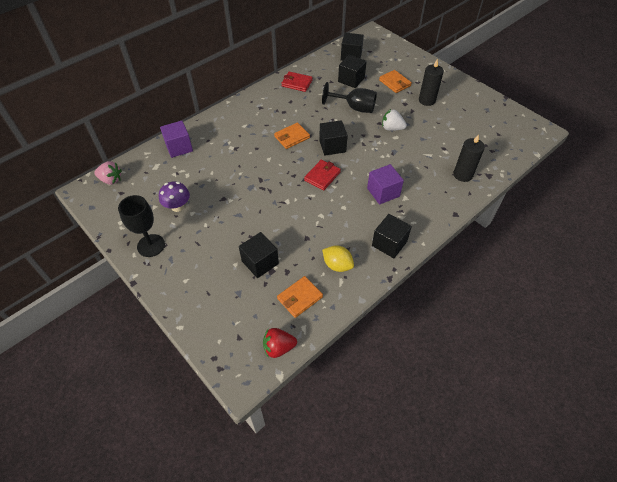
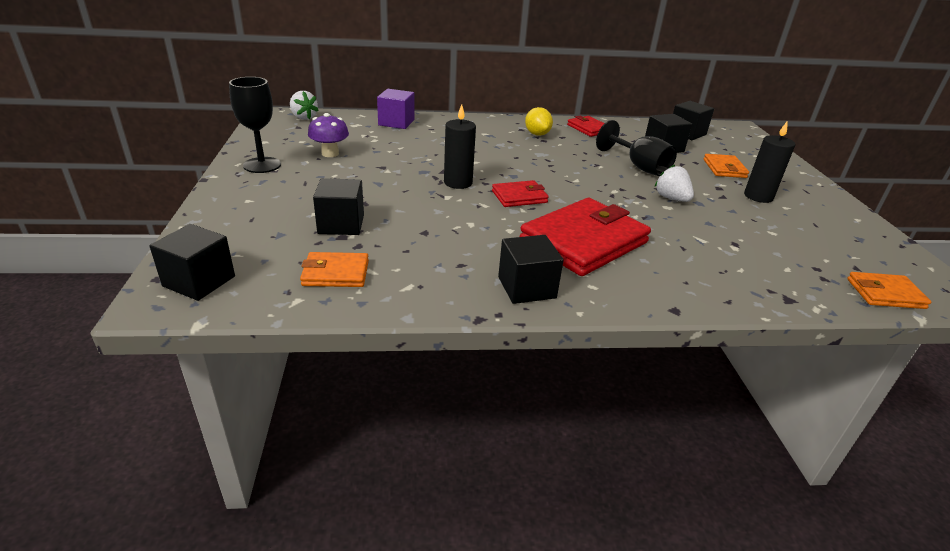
camera: 35 degrees right, 20 degrees down
pink strawberry [94,161,122,185] -> white strawberry [290,91,319,120]
red strawberry [263,328,297,358] -> none
orange wallet [274,122,310,149] -> orange wallet moved to [847,272,931,309]
black cube [319,120,348,156] -> black cube moved to [149,224,235,301]
yellow lemon [322,245,354,272] -> yellow lemon moved to [525,107,553,136]
purple cube [367,164,404,205] -> red wallet [520,198,651,276]
black candle [453,134,485,182] -> black candle moved to [444,104,476,189]

